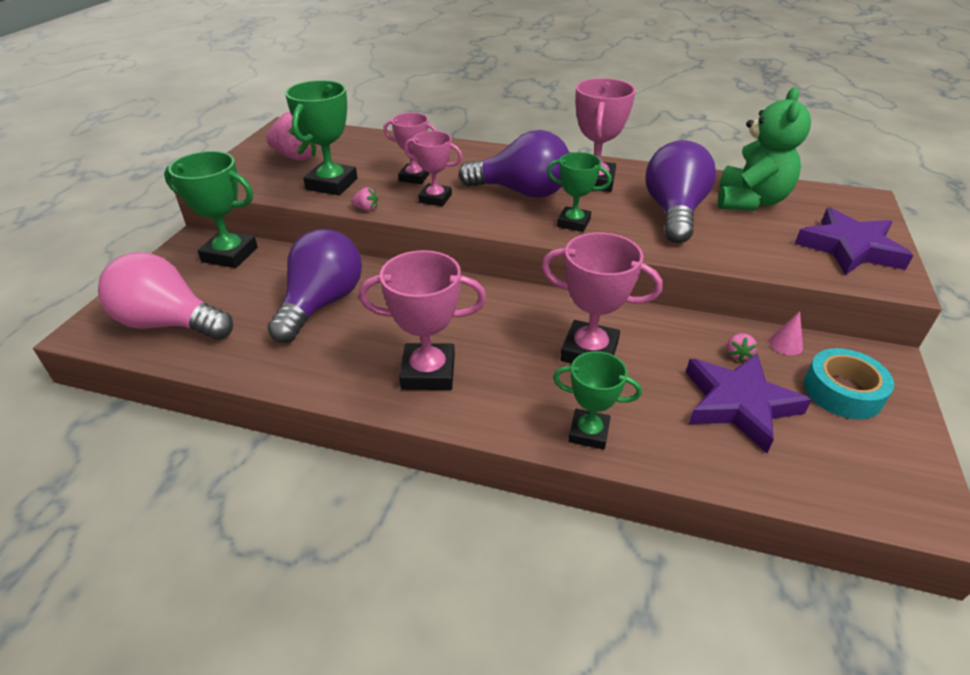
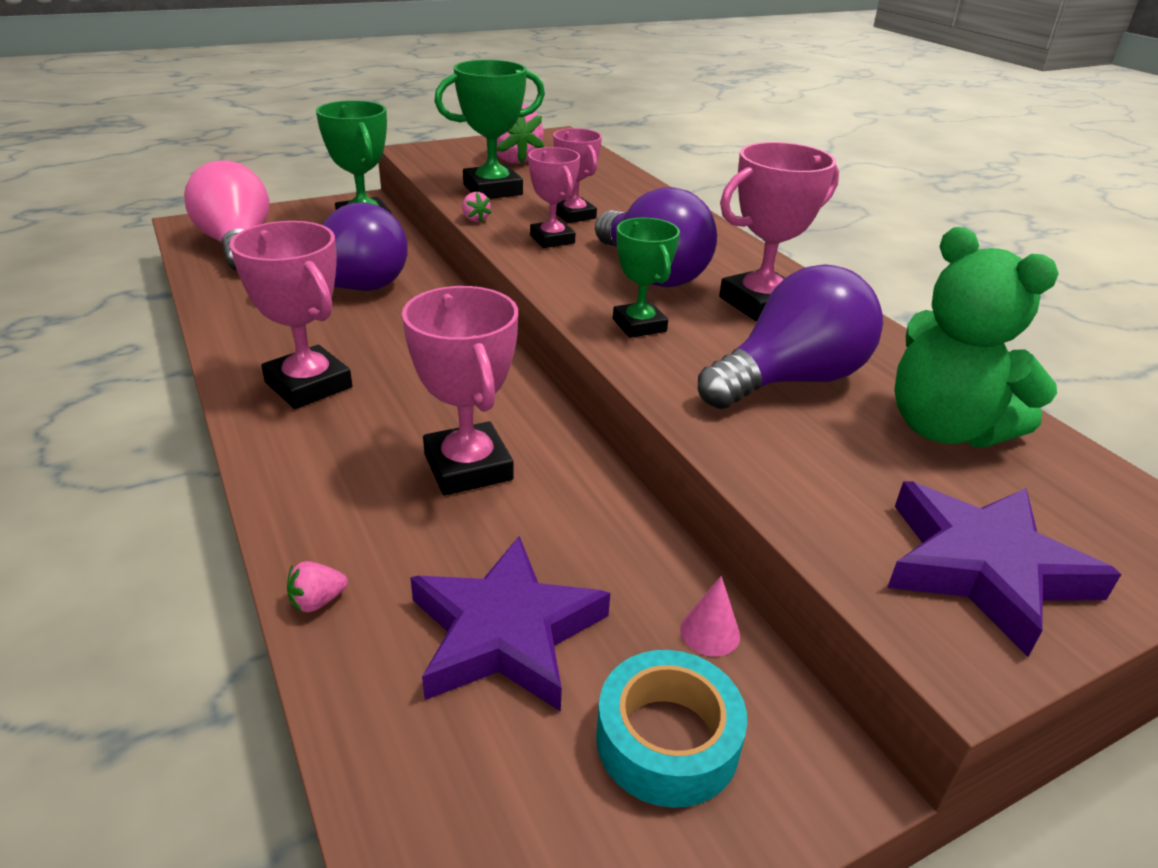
camera: 45 degrees right, 5 degrees down
green trophy [553,351,642,450] -> none
green teddy bear [718,87,811,210] -> green teddy bear turned 75 degrees clockwise [894,227,1059,447]
pink strawberry [727,333,757,362] -> pink strawberry moved to [287,561,348,613]

